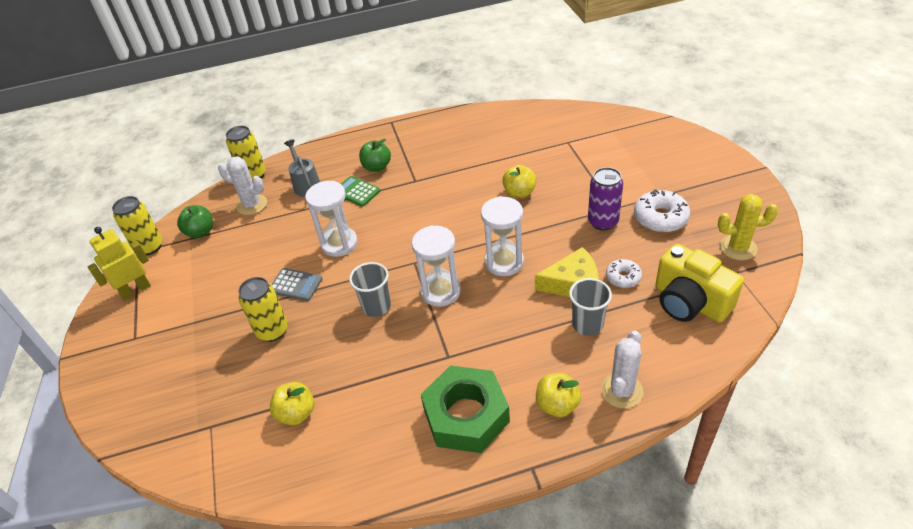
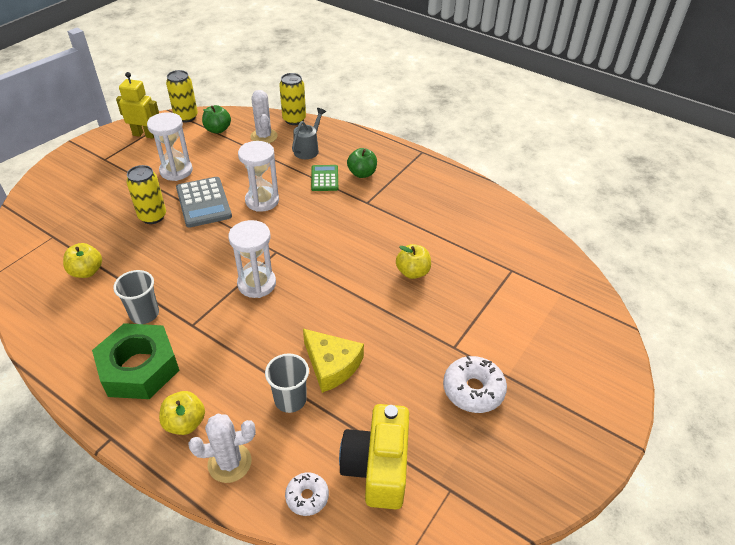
camera: 45 degrees right, 0 degrees up
grey calculator [271,268,322,301] -> grey calculator [176,177,232,228], size x1.60
grey cup [349,262,391,317] -> grey cup moved to [113,270,159,324]
white hourglass [481,196,524,276] -> white hourglass moved to [147,112,193,181]
purple can [588,167,623,230] -> none
white donut [606,259,642,288] -> white donut moved to [285,472,329,516]
yellow cactus [718,194,778,260] -> none

